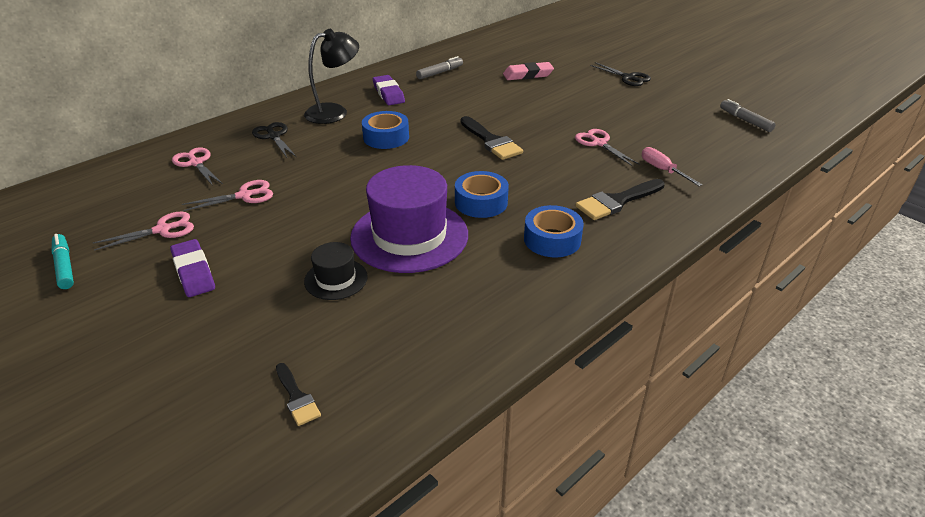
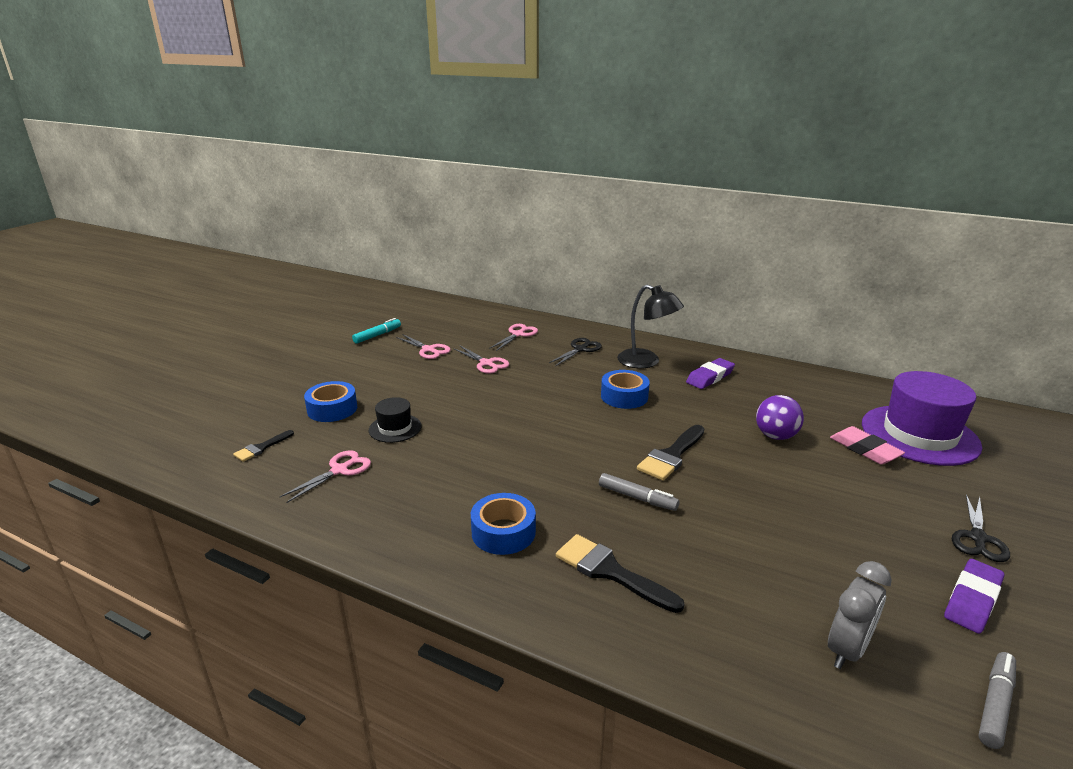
camera: 70 degrees right, 10 degrees down
purple eraser [170,239,215,297] -> purple eraser moved to [944,559,1005,634]
purple hat [350,165,468,273] -> purple hat moved to [862,371,982,466]
grey marker [416,56,463,79] -> grey marker moved to [599,473,679,511]
blue tape [455,171,509,218] -> blue tape moved to [304,381,357,422]
pink scissors [575,129,639,166] -> pink scissors moved to [280,450,371,503]
pink screwdriver [642,147,703,186] -> none
none -> purple ball [756,395,804,440]
none -> grey clock [828,561,892,669]

